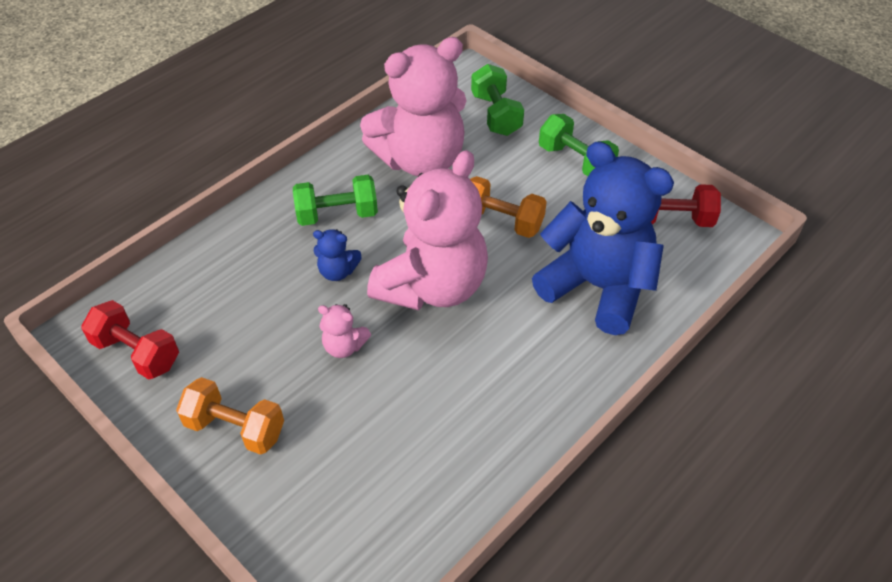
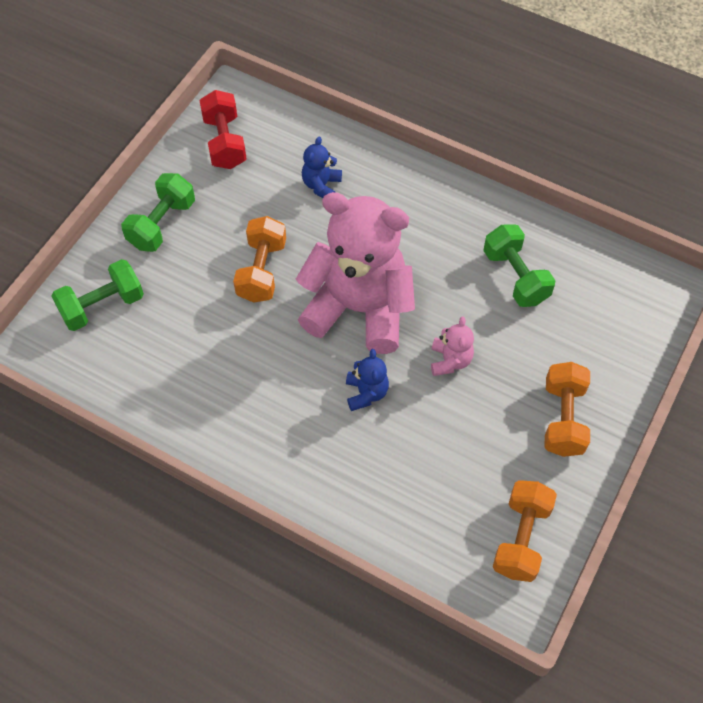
camera: 105 degrees left, 10 degrees up
red dumbbell [81,300,179,379] -> orange dumbbell [493,480,557,582]
green dumbbell [293,175,378,226] -> green dumbbell moved to [483,224,556,307]
pink teddy bear [360,37,467,176] -> none
blue teddy bear [532,142,674,335] -> blue teddy bear [302,137,342,198], size x0.40

